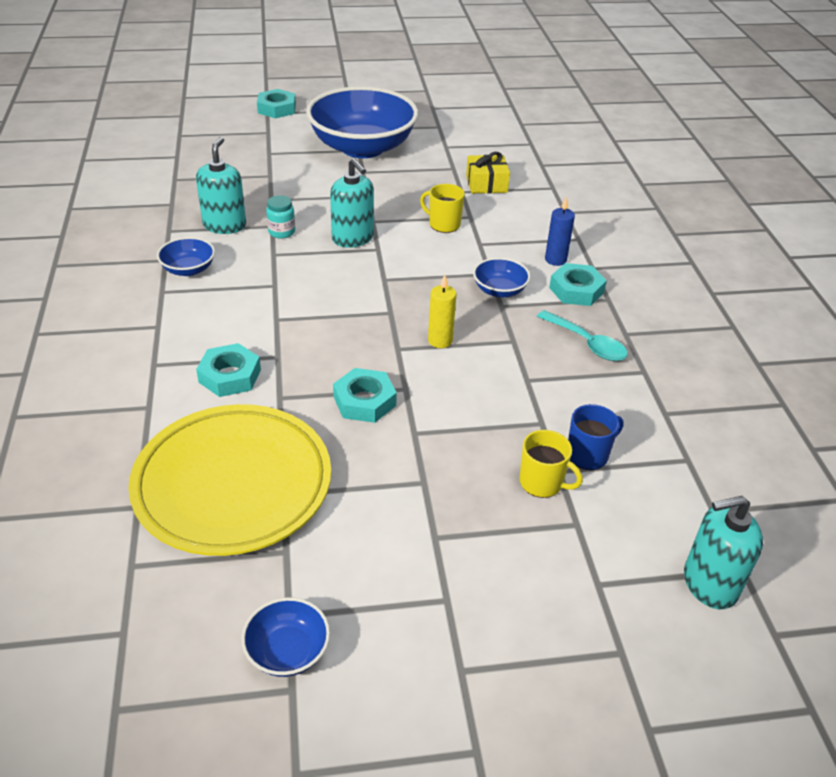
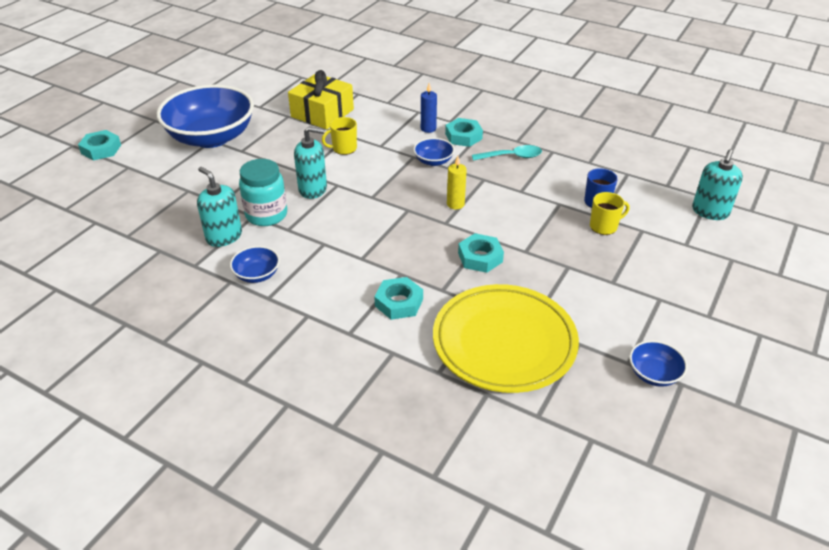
camera: 50 degrees left, 0 degrees up
turquoise jar [266,195,295,239] -> turquoise jar [239,159,287,226], size x1.86
yellow gift [466,152,510,194] -> yellow gift [288,70,354,130], size x1.61

